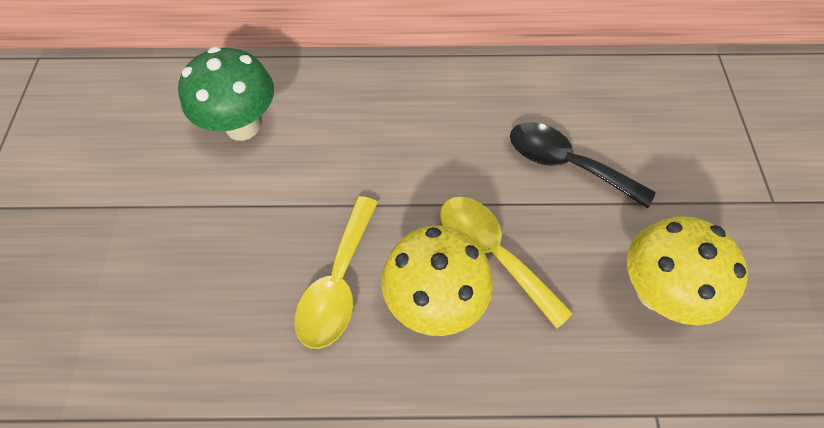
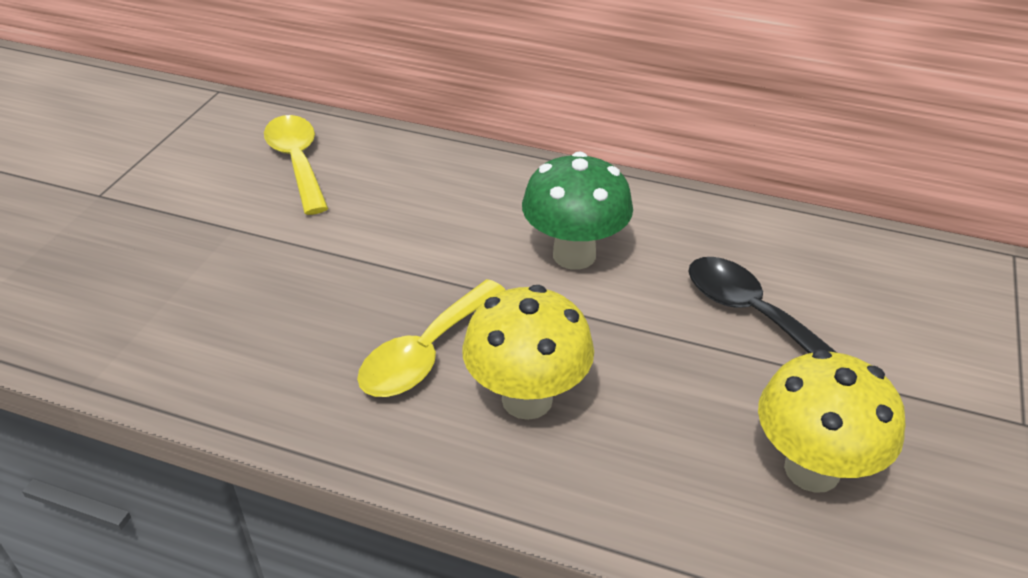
camera: 20 degrees right, 20 degrees down
green mushroom [178,47,274,141] -> green mushroom moved to [522,152,633,270]
yellow spoon [440,197,573,329] -> yellow spoon moved to [264,115,329,215]

